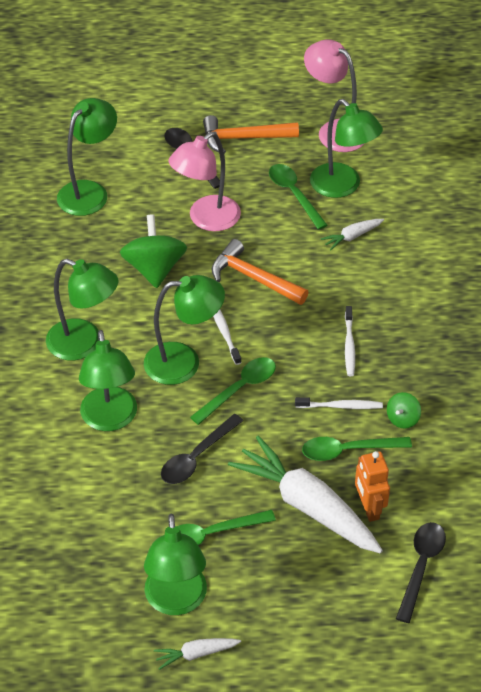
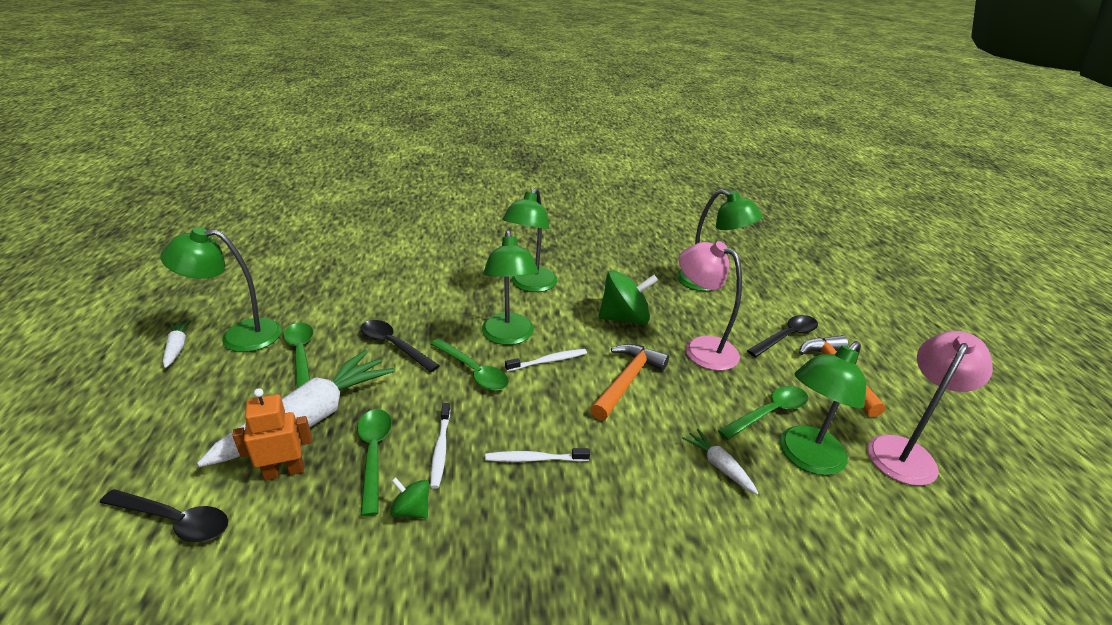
camera: 85 degrees right, 15 degrees down
green lamp [79,330,137,431] -> none

